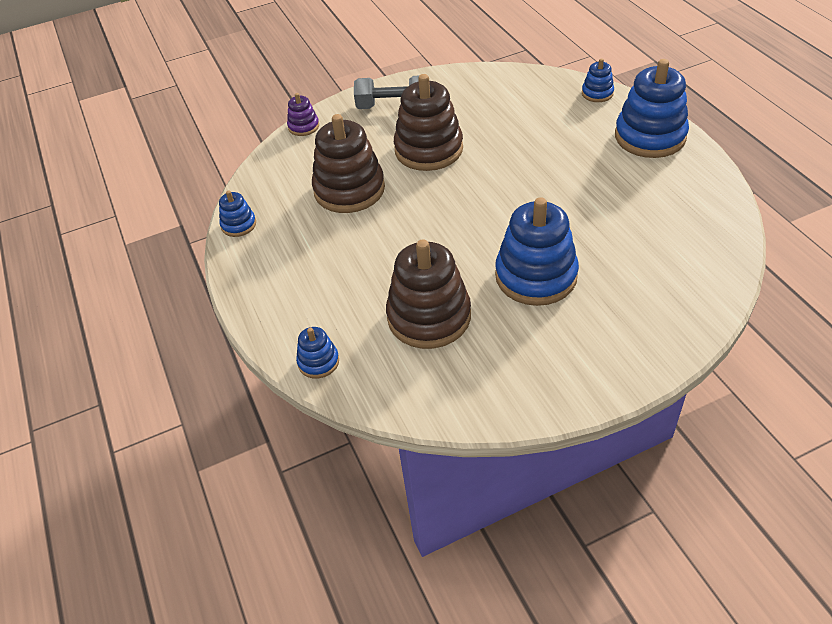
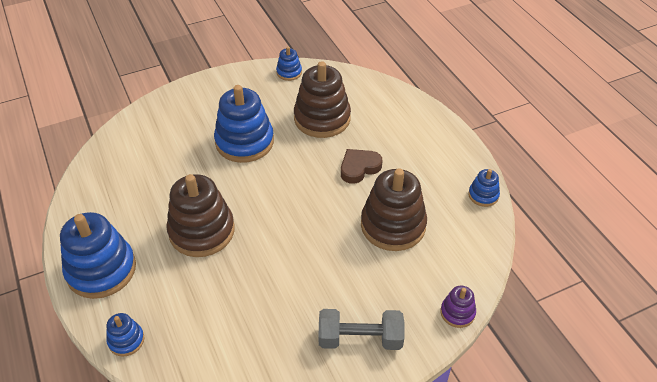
camera: 175 degrees right, 0 degrees up
blue stacking toy [296,327,339,378] -> blue stacking toy moved to [276,47,302,81]
brown stacking toy [394,74,463,171] -> brown stacking toy moved to [166,174,235,257]
none -> brown heart [341,149,382,184]

